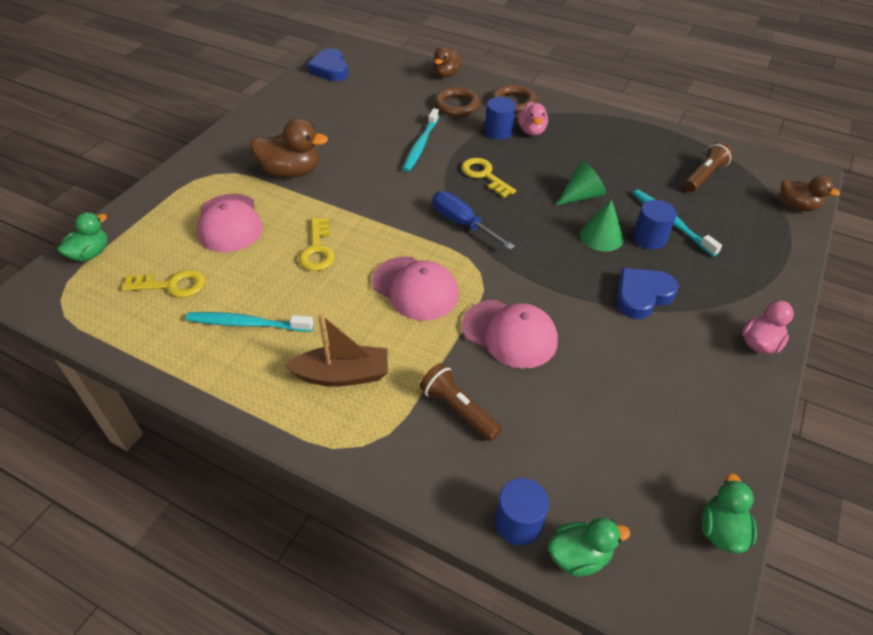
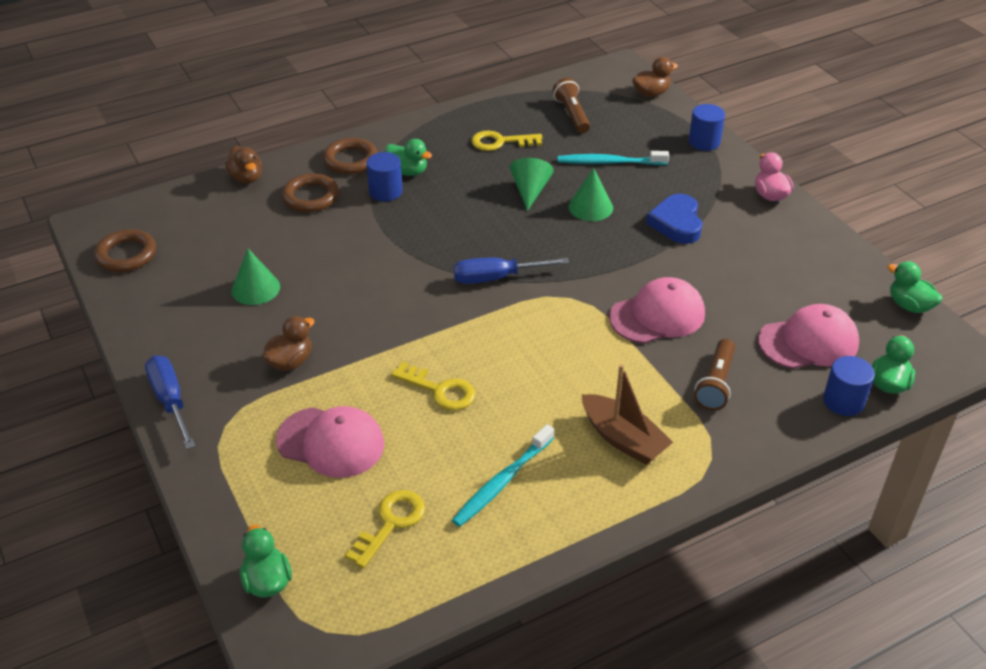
camera: 55 degrees left, 5 degrees down
brown duck [250,118,328,178] -> brown duck [262,316,314,371], size x0.64
brown boat [284,314,388,387] -> brown boat turned 105 degrees clockwise [582,364,673,465]
blue heart [307,49,349,81] -> brown ring [94,229,156,272]
pink cap [372,256,459,321] -> pink cap moved to [758,304,859,369]
turquoise toothbrush [402,108,439,172] -> none
brown flashlight [420,363,502,441] -> brown flashlight turned 60 degrees counterclockwise [694,339,735,410]
yellow key [461,158,516,198] -> yellow key moved to [471,131,542,151]
pink duck [518,102,548,136] -> green duck [385,139,432,176]
blue cylinder [633,200,677,250] -> blue cylinder moved to [689,104,725,151]
none -> blue screwdriver [145,355,195,449]
none -> green cone [231,249,280,305]

